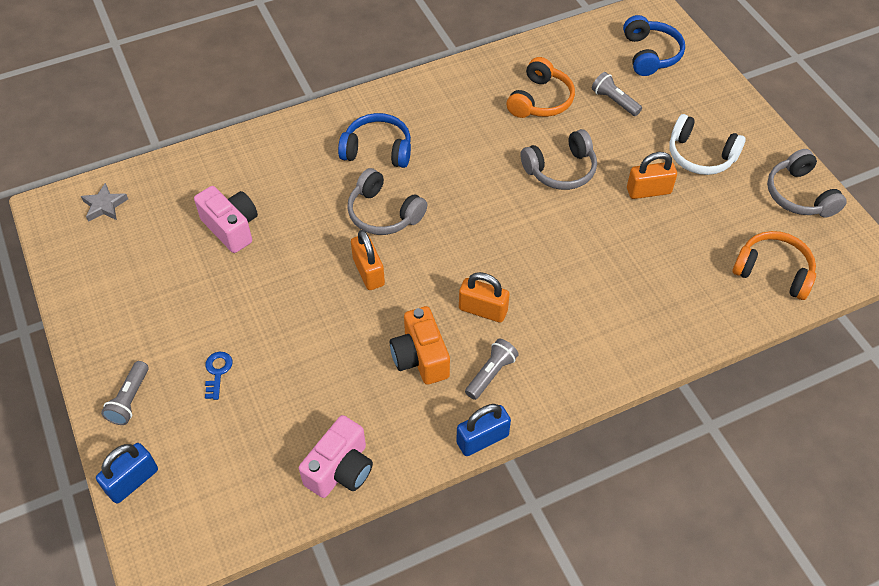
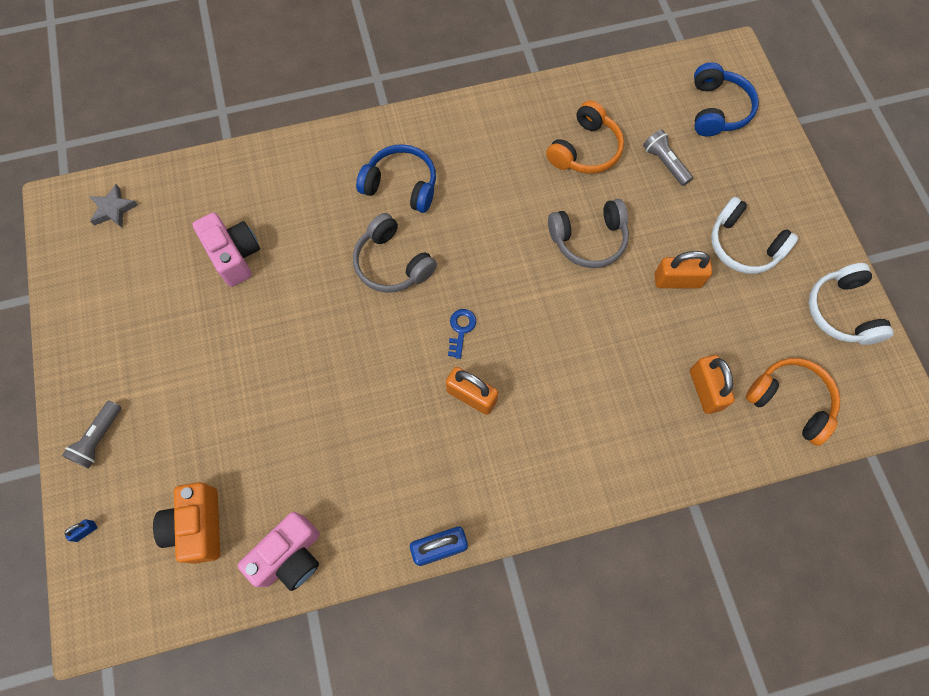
camera: 10 degrees right, 15 degrees up
blue padlock [96,443,158,504] -> blue padlock [65,519,97,542], size x0.45
blue key [205,352,233,400] -> blue key moved to [448,309,476,359]
orange padlock [351,230,385,290] -> orange padlock moved to [690,355,735,414]
orange camera [390,306,450,385] -> orange camera moved to [153,482,220,564]
grey flashlight [465,338,519,400] -> none
grey headphones [767,149,847,217] -> white headphones [809,263,894,345]

